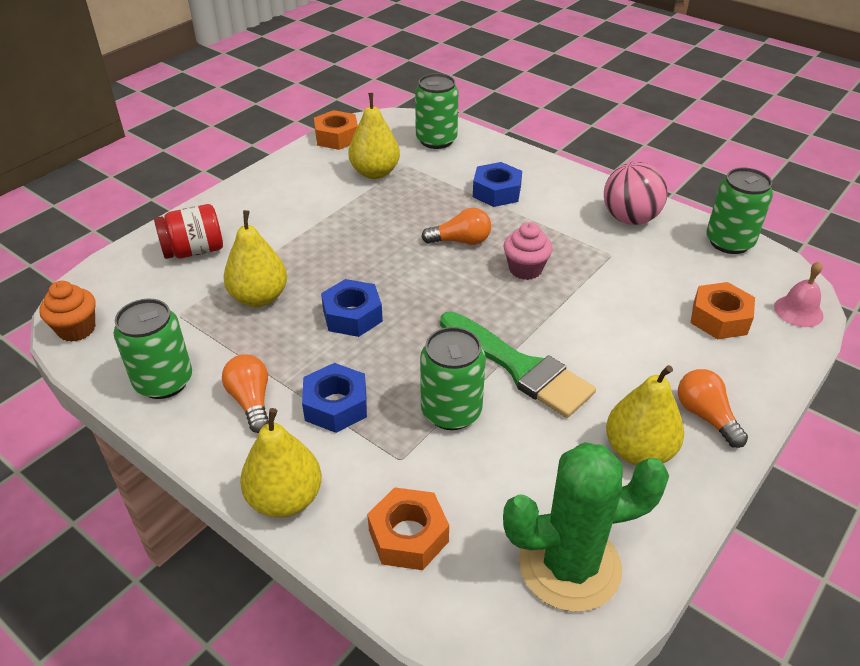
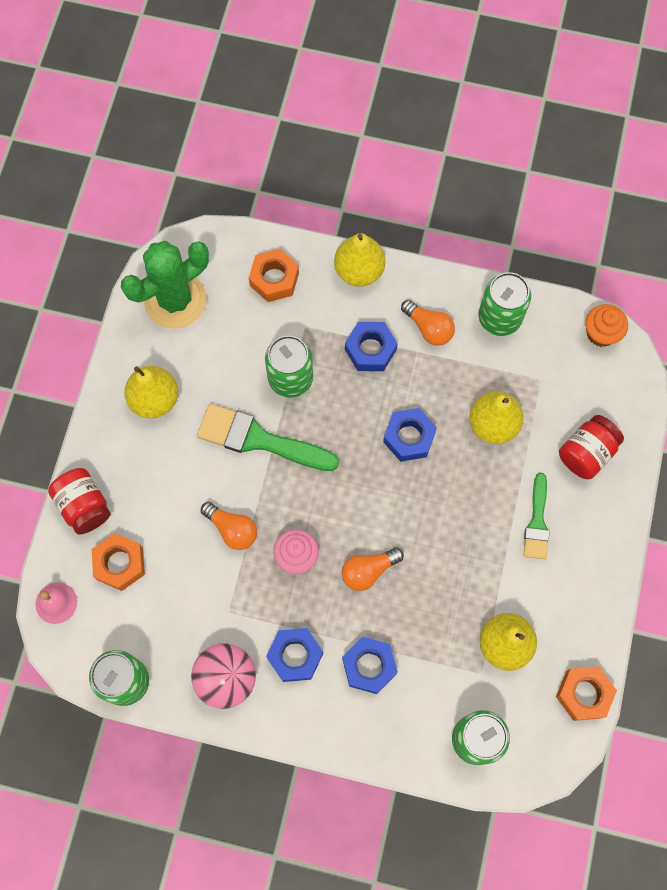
camera: 155 degrees right, 30 degrees up
orange light bulb [678,369,748,448] -> orange light bulb moved to [201,502,257,550]
none -> red jar [48,468,110,535]
none -> blue nut [266,628,323,682]
none -> green brush [524,473,549,559]

